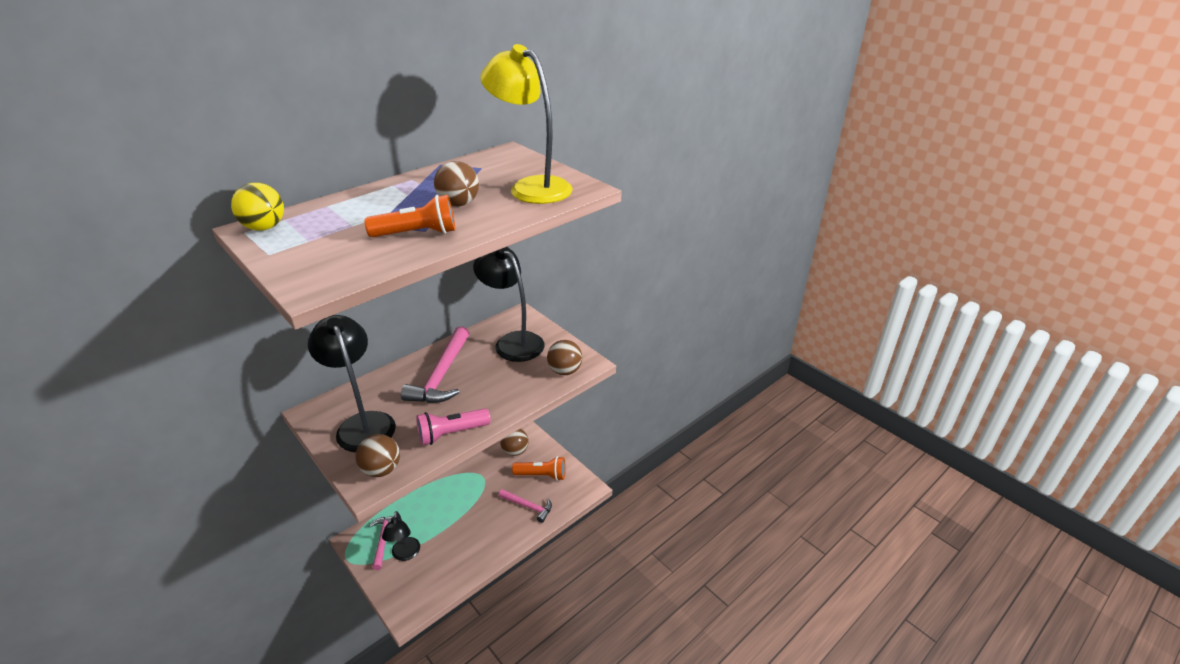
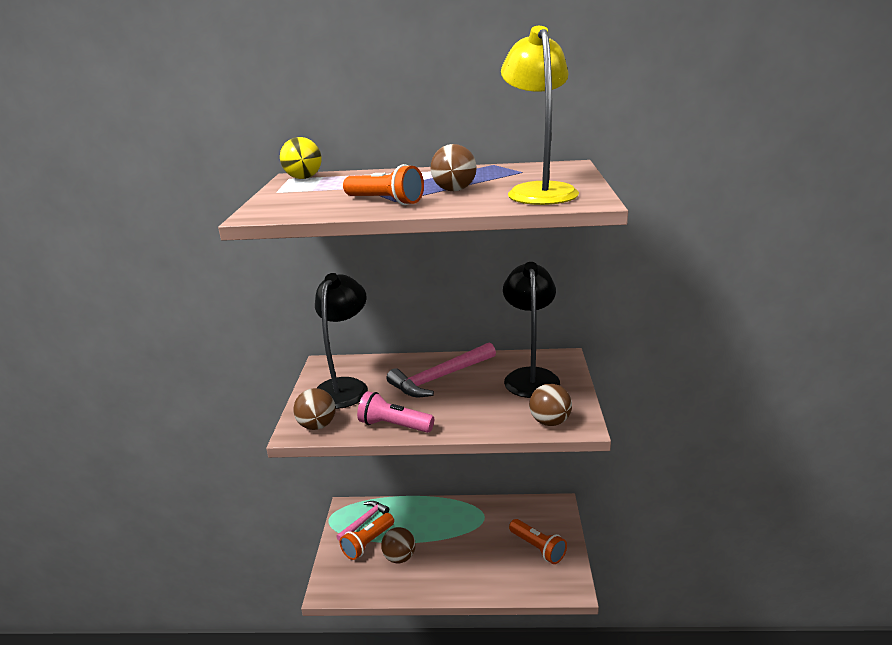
camera: 45 degrees right, 10 degrees down
black lamp [382,511,420,561] -> orange flashlight [340,513,394,560]
pink hammer [499,489,552,523] -> none
brown ball [500,429,529,456] -> brown ball moved to [381,527,416,563]

